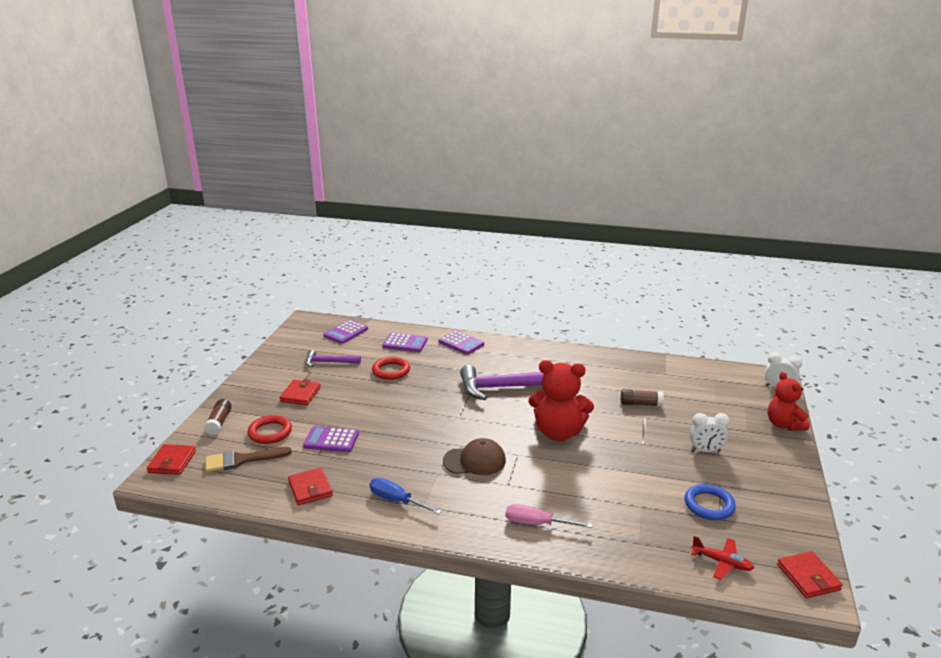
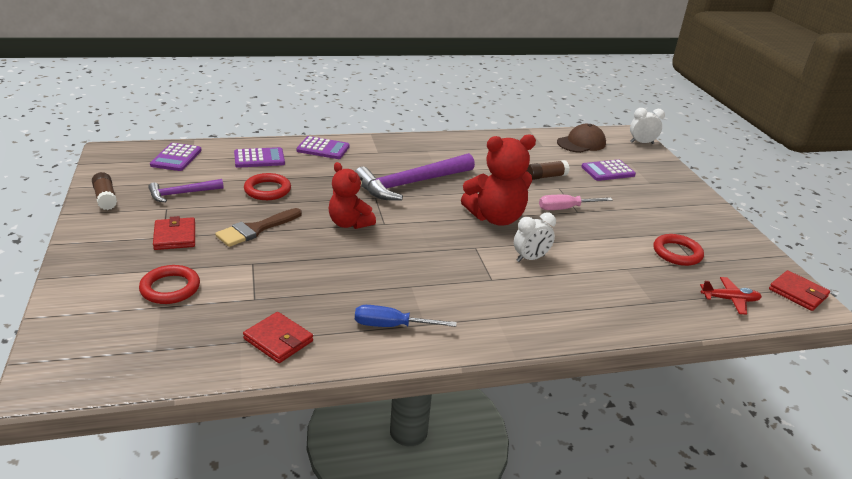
camera: 30 degrees left, 5 degrees up
red wallet [147,444,196,475] -> none
brown glue stick [204,399,232,435] -> brown glue stick moved to [92,172,117,210]
brown brush [205,447,292,472] -> brown brush moved to [215,208,302,247]
purple calculator [303,426,359,452] -> purple calculator moved to [581,159,636,181]
brown cap [443,438,506,475] -> brown cap moved to [557,124,606,153]
pink screwdriver [506,504,593,528] -> pink screwdriver moved to [539,195,613,210]
blue ring [685,484,736,520] -> red ring [653,234,704,266]
white clock [689,413,730,452] -> white clock moved to [514,212,556,262]
red teddy bear [768,372,810,431] -> red teddy bear moved to [328,162,376,229]

